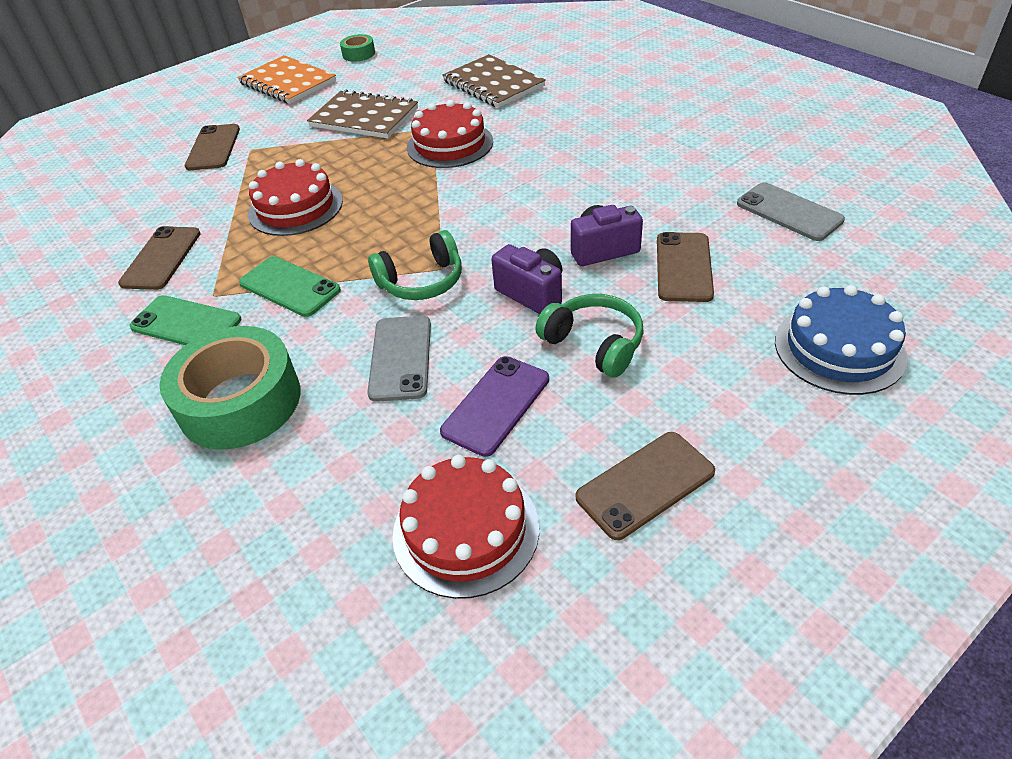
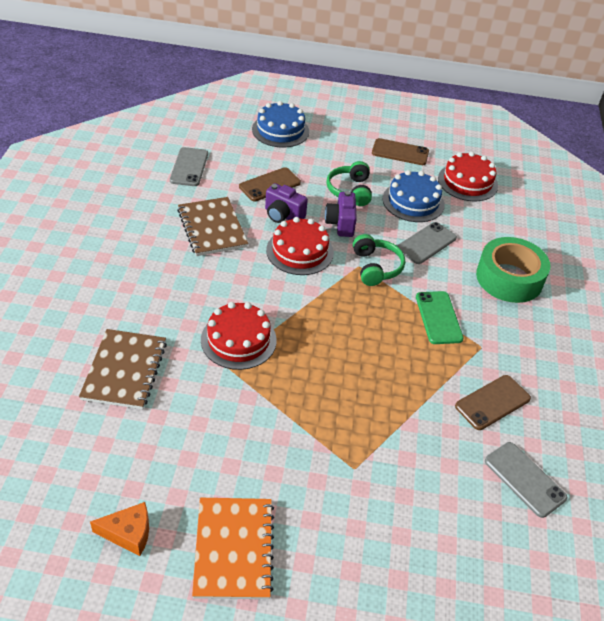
camera: 140 degrees left, 0 degrees up
green phone [130,295,241,345] -> none
brown phone [185,124,240,170] -> none
red cake [248,159,343,236] -> red cake moved to [266,217,334,275]
brown notebook [307,90,418,138] -> brown notebook moved to [177,197,248,256]
green tape [340,34,375,62] -> orange cheese [90,502,149,556]
green headphones [368,230,462,300] -> green headphones turned 60 degrees clockwise [353,234,405,286]
purple phone [440,356,549,457] -> blue cake [383,170,445,222]
none -> grey phone [485,442,567,518]

